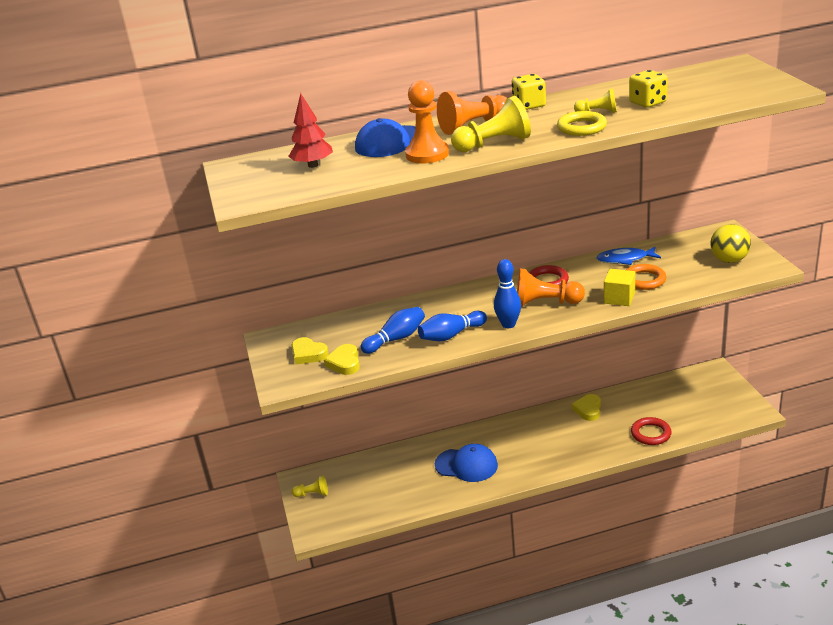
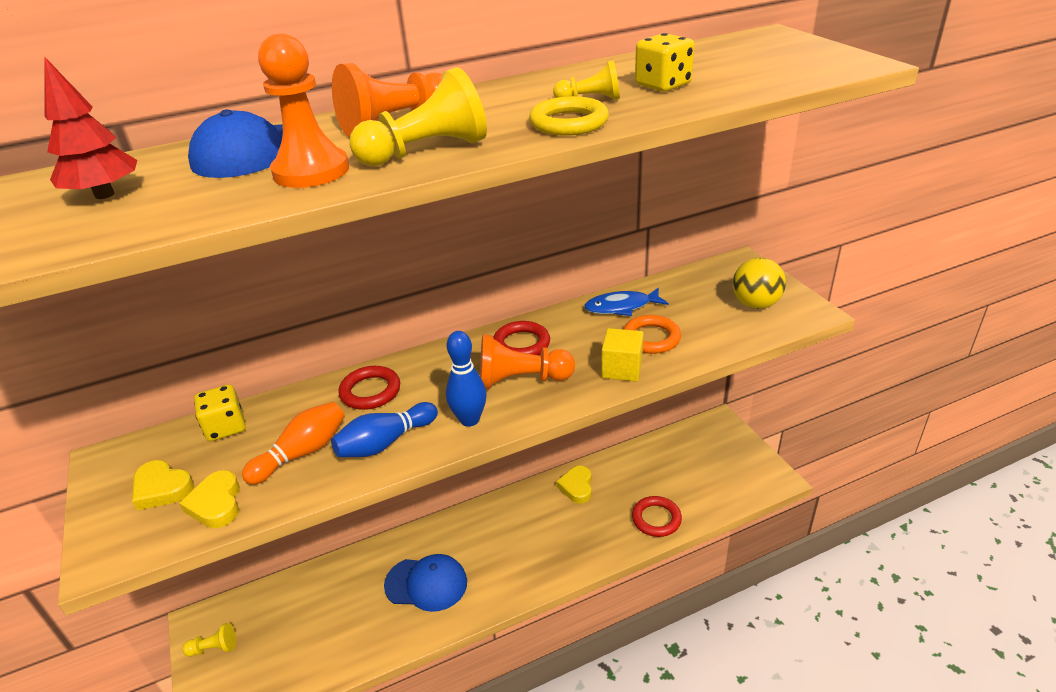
camera: 10 degrees left, 5 degrees up
blue bowling pin [361,307,425,354] -> orange bowling pin [242,402,345,485]
yellow dice [512,74,546,110] -> yellow dice moved to [194,384,246,441]
none -> red ring [338,366,400,410]

